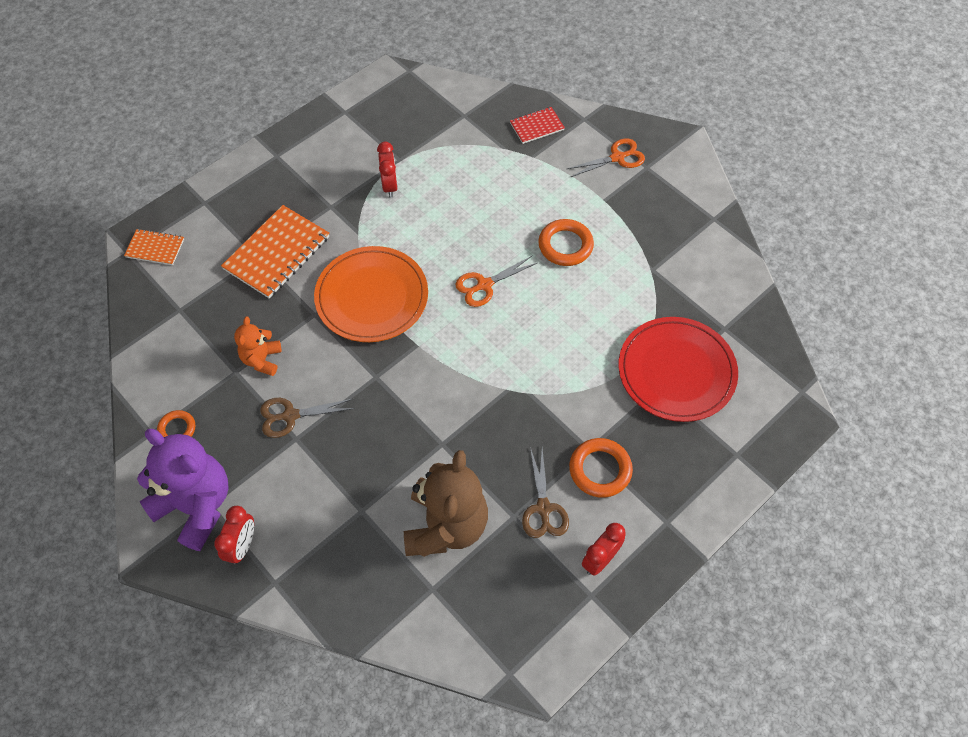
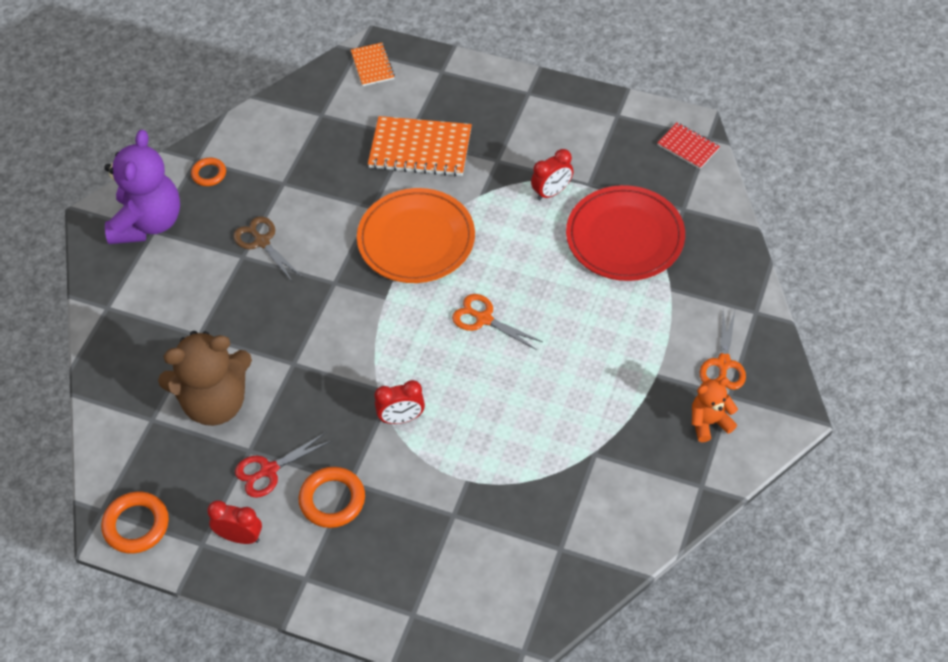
camera: 65 degrees right, 5 degrees down
red clock [214,506,254,564] -> red clock moved to [374,380,425,424]
orange teddy bear [234,316,282,376] -> orange teddy bear moved to [692,378,738,442]
red notebook [510,107,565,144] -> red notebook moved to [657,123,720,169]
brown scissors [522,447,569,538] -> red scissors [235,432,331,498]
orange ring [538,219,594,266] -> orange ring moved to [101,492,169,554]
orange scissors [567,138,645,177] -> orange scissors turned 60 degrees clockwise [700,310,746,390]
red plate [618,317,738,422] -> red plate moved to [566,185,685,281]

